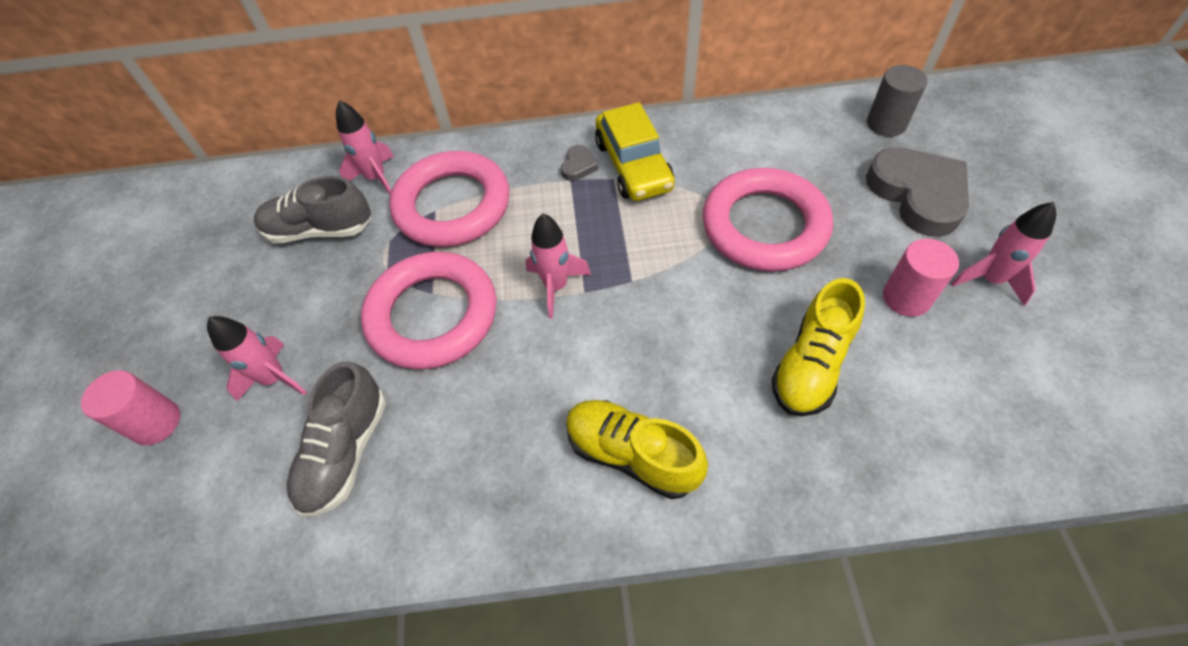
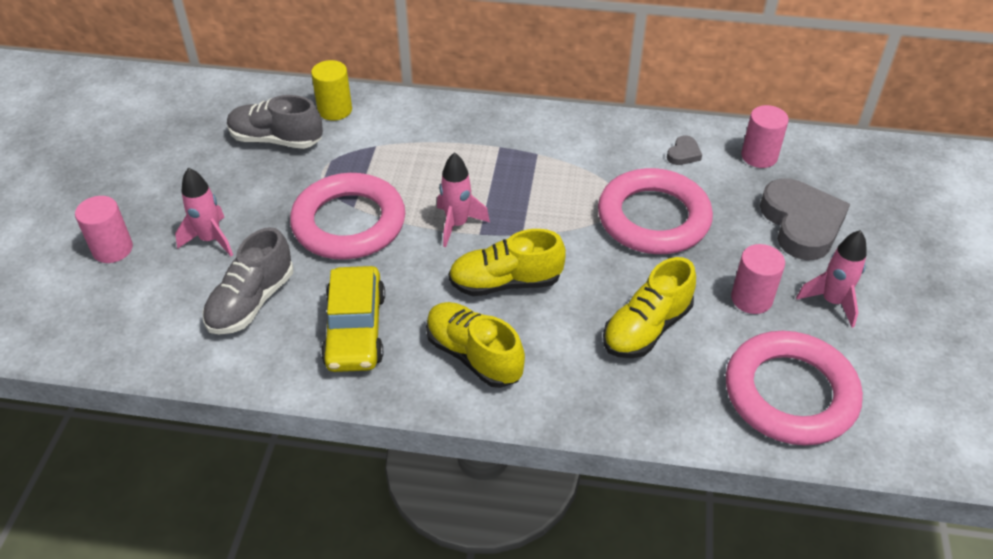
camera: 10 degrees right, 10 degrees down
pink rocket [336,100,394,194] -> yellow cylinder [311,60,352,121]
pink ring [389,151,510,247] -> pink ring moved to [726,331,863,445]
grey heart [561,145,598,181] -> grey heart moved to [667,135,702,165]
yellow car [595,102,675,201] -> yellow car moved to [321,266,385,372]
grey cylinder [867,65,928,137] -> none
none -> yellow shoe [448,229,566,296]
none -> pink cylinder [741,105,789,168]

